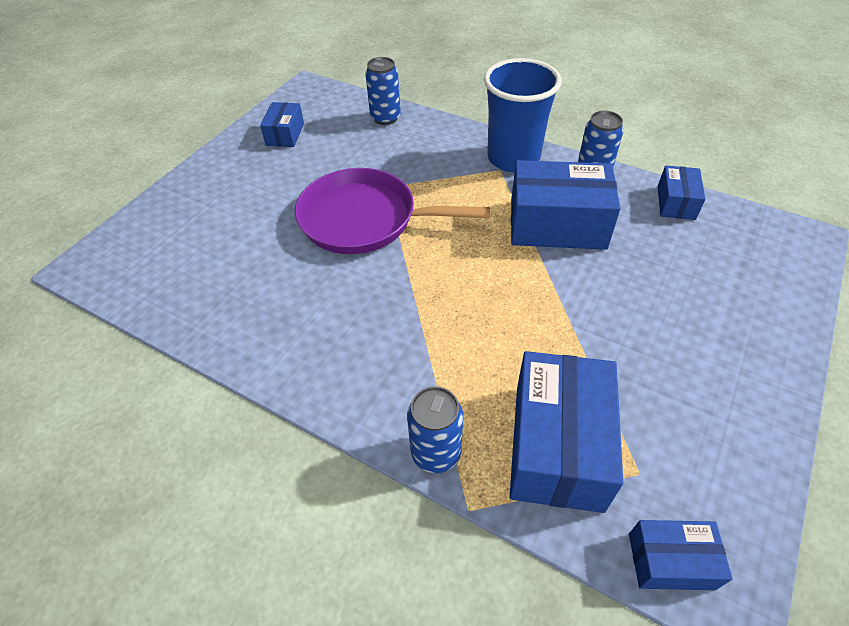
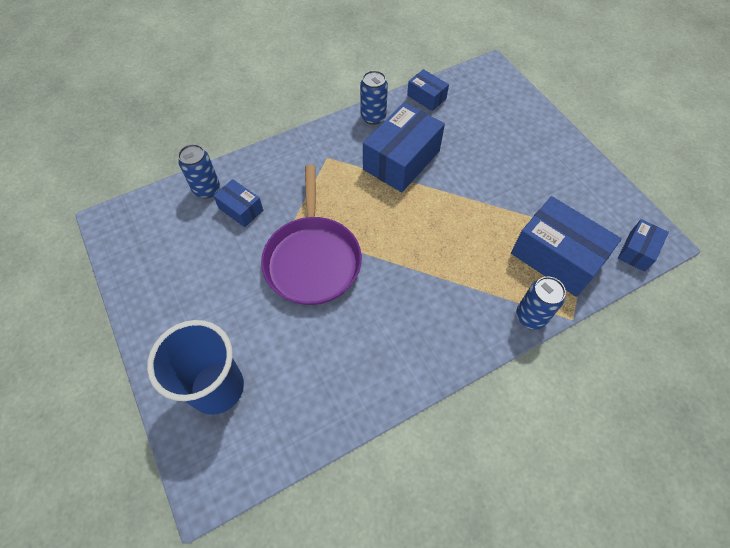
camera: 60 degrees left, 10 degrees up
blue box [260,102,304,147] -> blue box moved to [213,179,263,227]
purple pan [295,168,490,254] -> purple pan turned 45 degrees counterclockwise [261,165,362,305]
blue cup [484,58,562,172] -> blue cup moved to [147,320,244,415]

